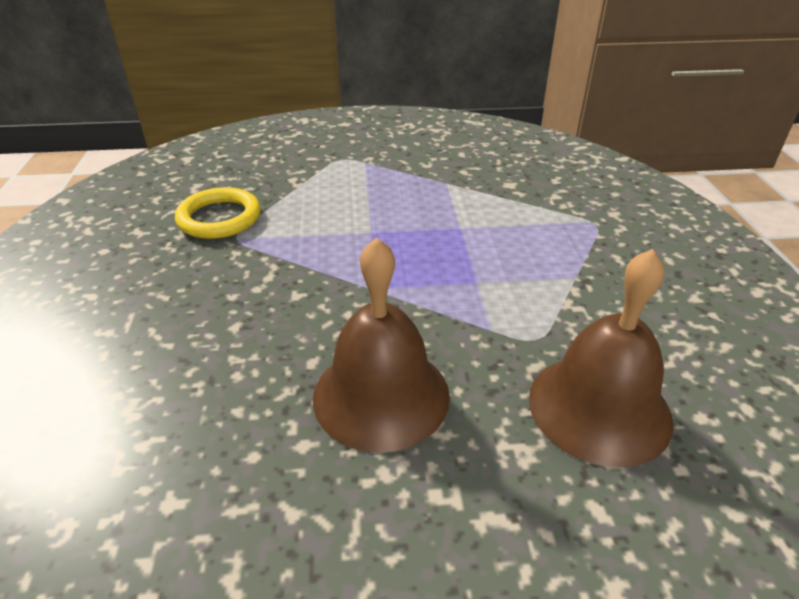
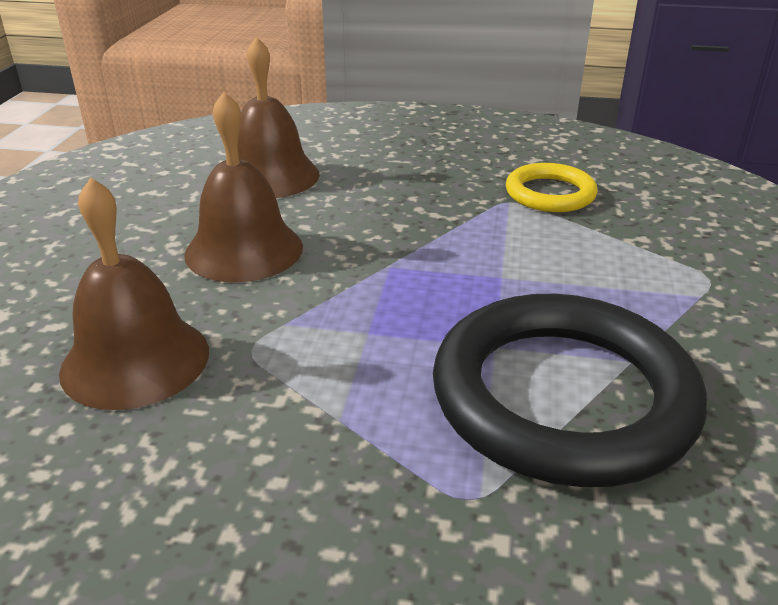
camera: 105 degrees right, 5 degrees down
none -> brown bell [238,36,320,198]
none -> black ring [433,294,707,487]

